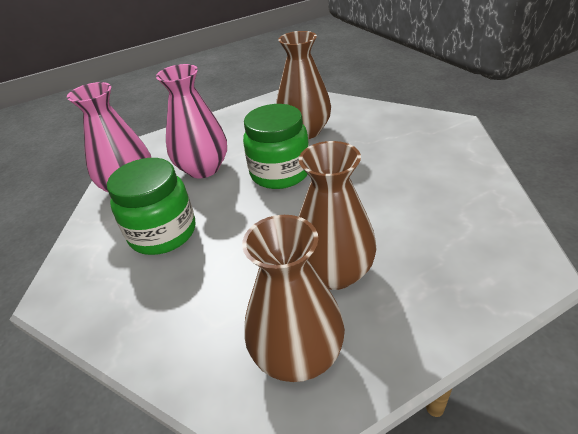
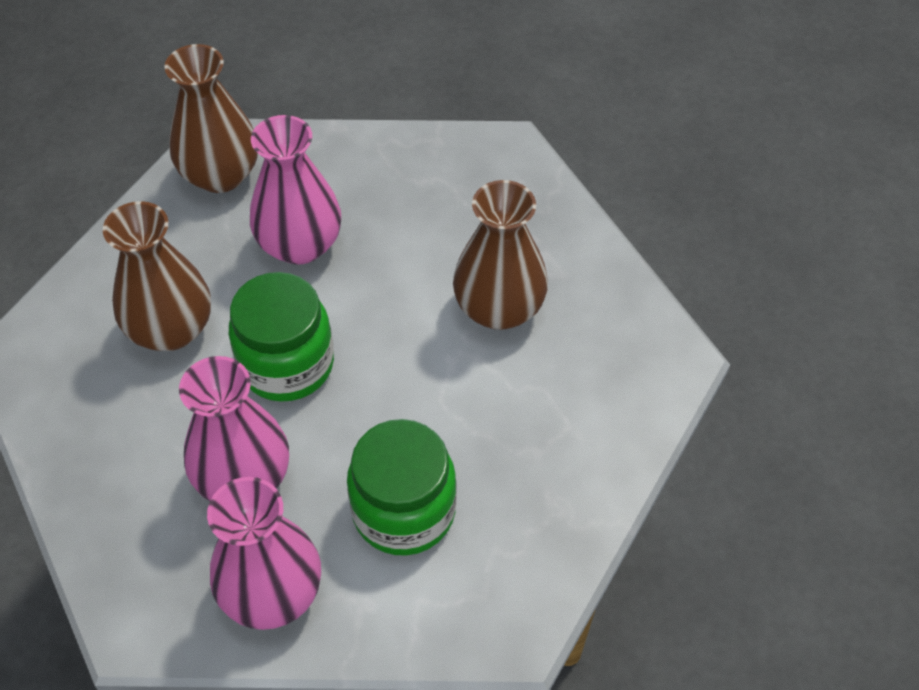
camera: 95 degrees left, 15 degrees up
brown vase [242,215,345,382] -> brown vase moved to [164,44,258,193]
none -> pink vase [250,115,341,265]

